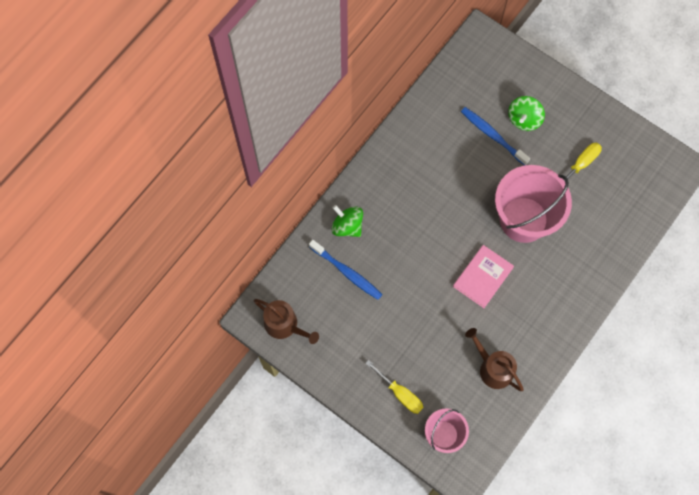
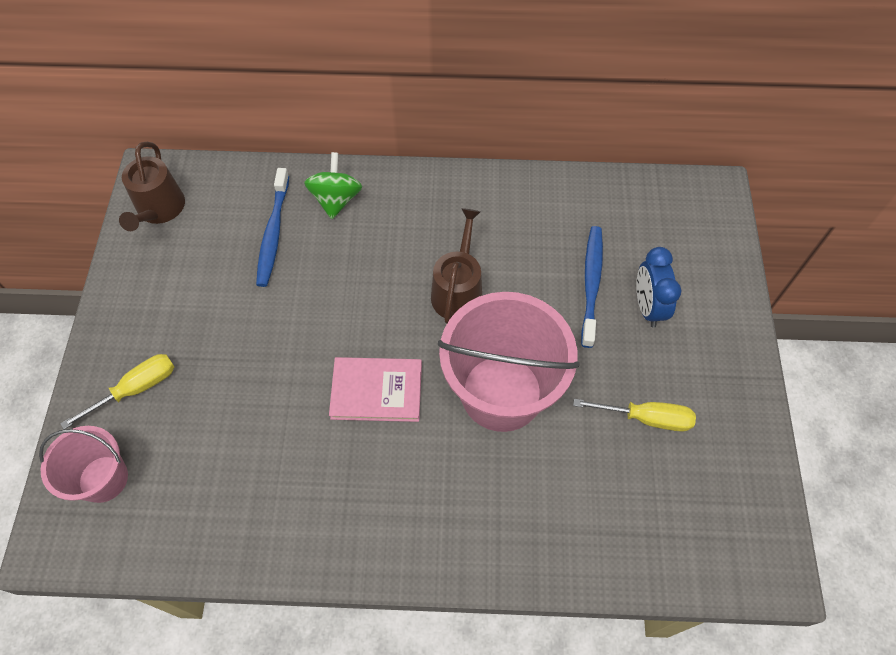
camera: 55 degrees right, 10 degrees down
yellow screwdriver [365,360,423,414] -> yellow screwdriver turned 135 degrees counterclockwise [60,354,174,429]
brown watering can [465,328,524,391] -> brown watering can moved to [431,208,482,324]
green spinning top [508,96,545,131] -> blue clock [636,247,681,327]

